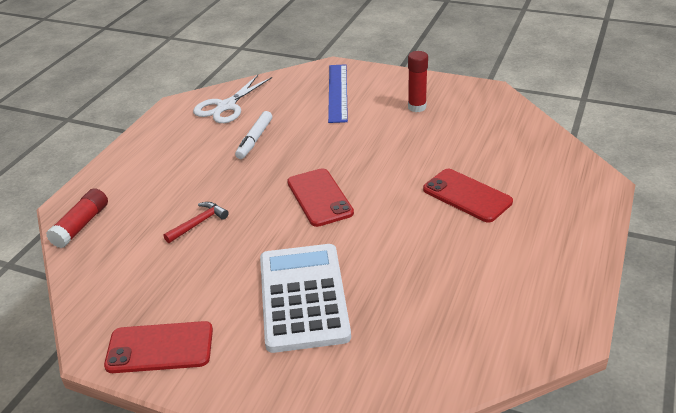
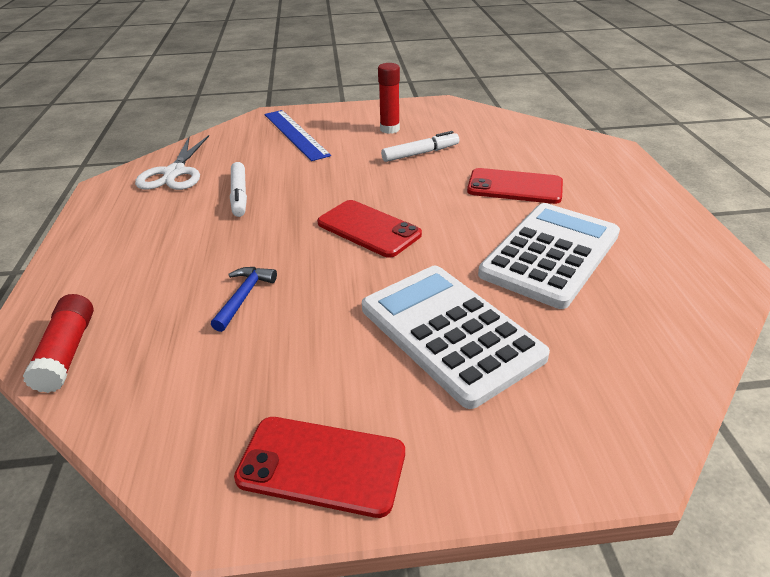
camera: 30 degrees left, 0 degrees up
red phone [104,321,213,373] -> red phone turned 45 degrees clockwise [234,417,405,518]
red hammer [163,202,229,243] -> blue hammer [211,267,277,332]
none -> white marker [381,131,459,162]
none -> white calculator [478,203,620,309]

